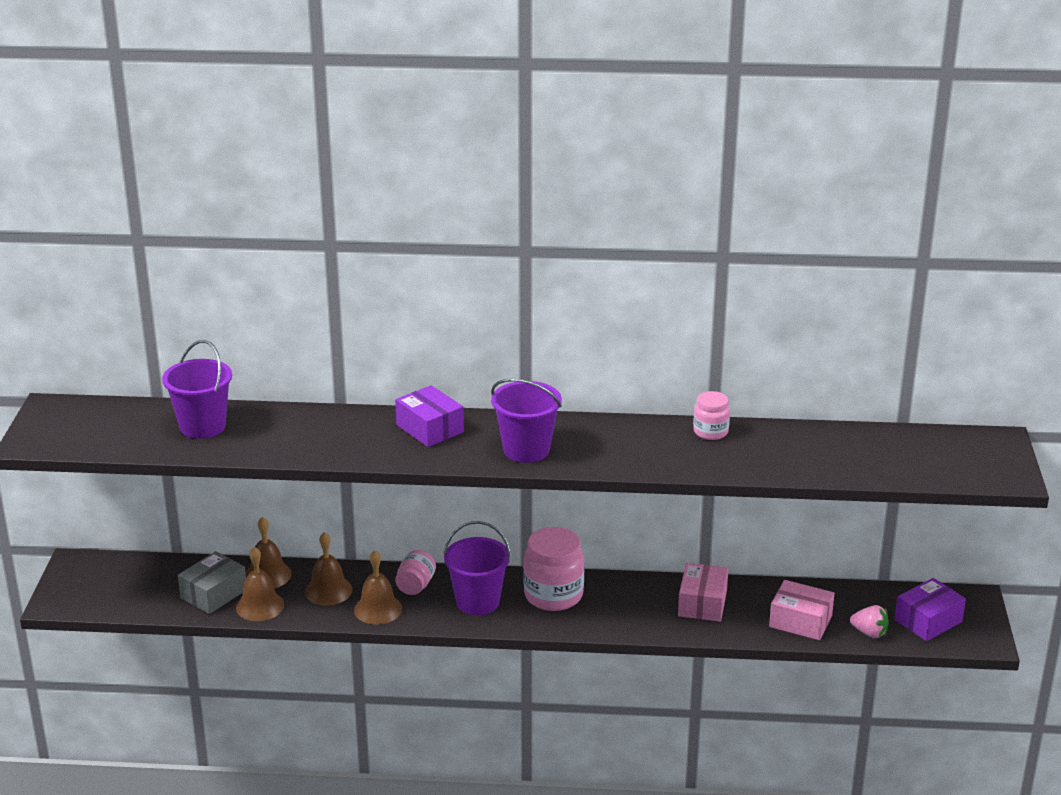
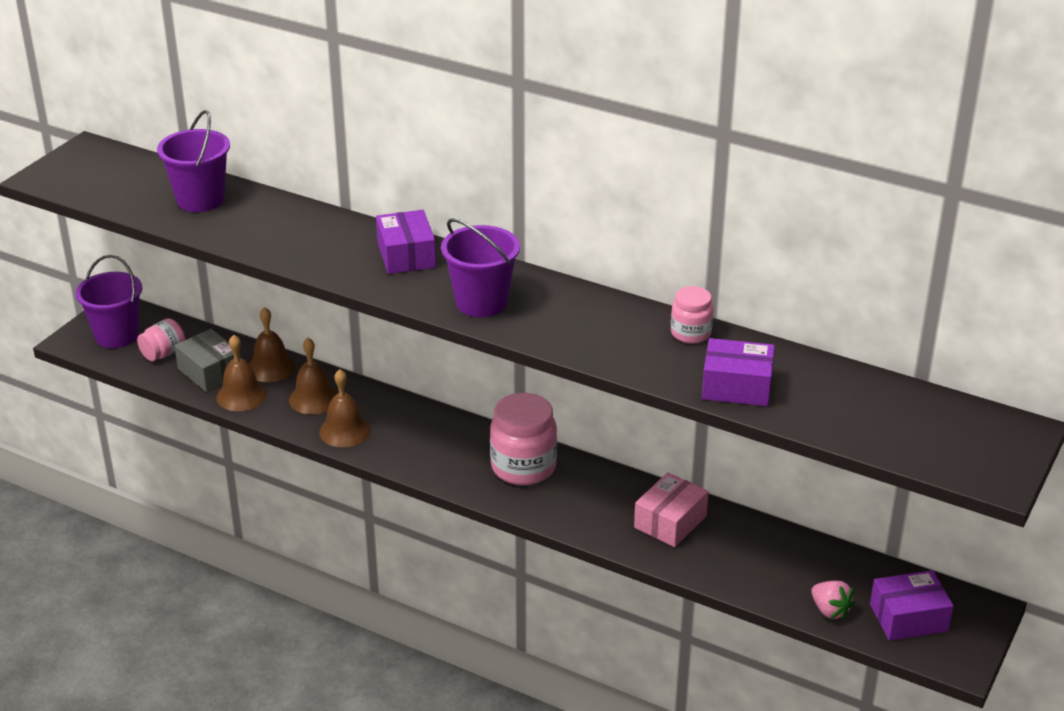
camera: 25 degrees right, 5 degrees up
grey box [178,551,246,614] -> grey box turned 75 degrees clockwise [174,329,241,392]
pink jar [395,550,436,595] -> pink jar moved to [137,318,186,361]
purple bucket [444,521,511,615] -> purple bucket moved to [75,255,142,348]
pink box [769,580,835,640] -> none
none -> purple box [702,338,775,406]

